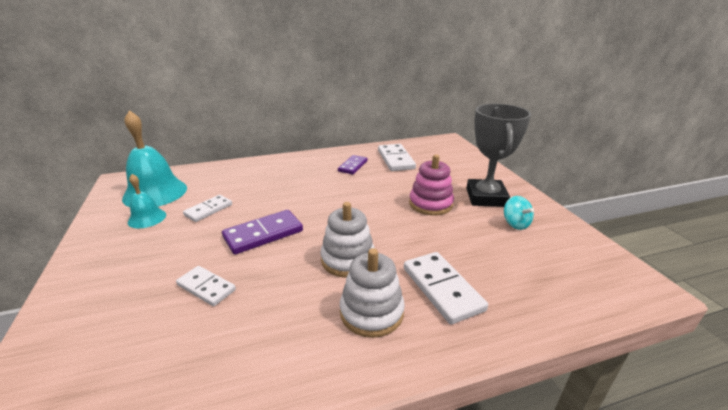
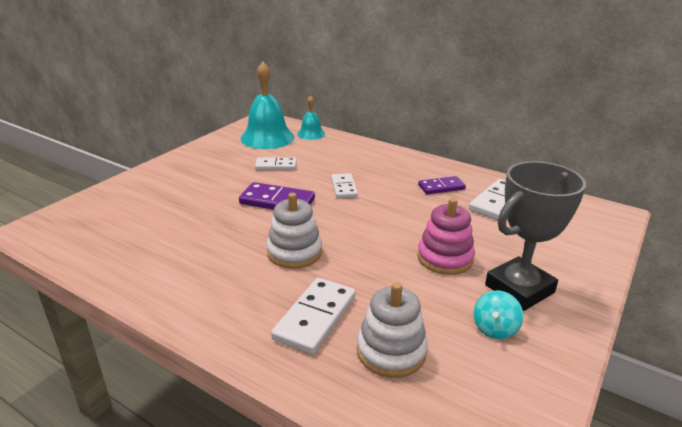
camera: 50 degrees right, 0 degrees up
turquoise bell [128,174,166,228] -> turquoise bell moved to [297,95,325,140]
white domino [176,266,236,306] -> white domino moved to [331,173,358,198]
white stacking toy [340,248,405,338] -> white stacking toy moved to [357,282,428,378]

